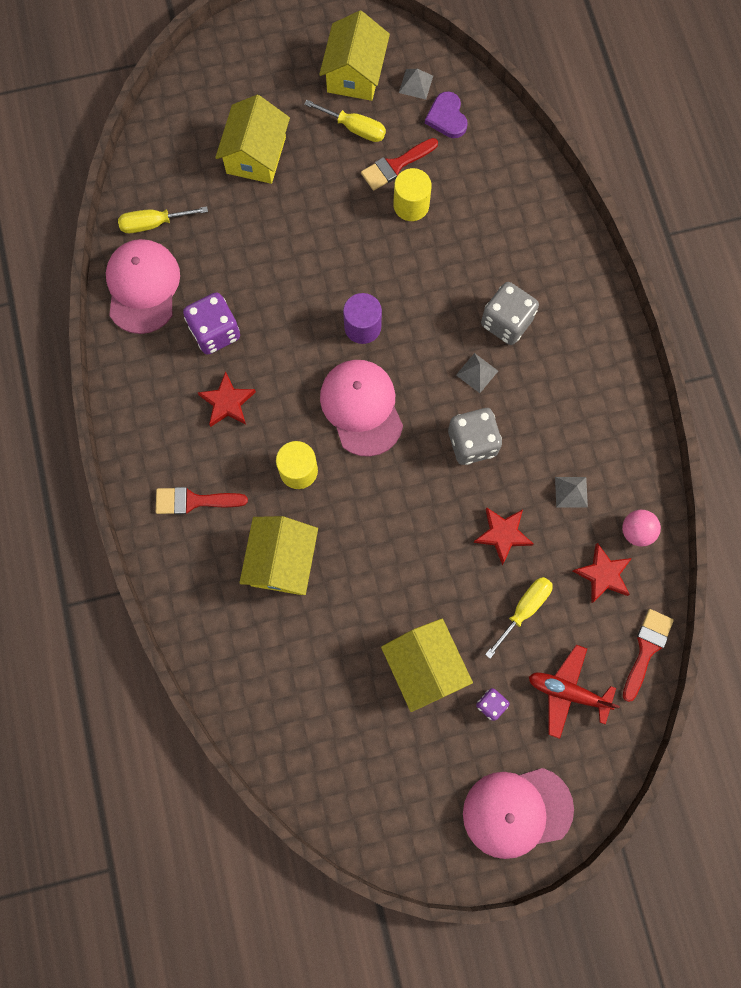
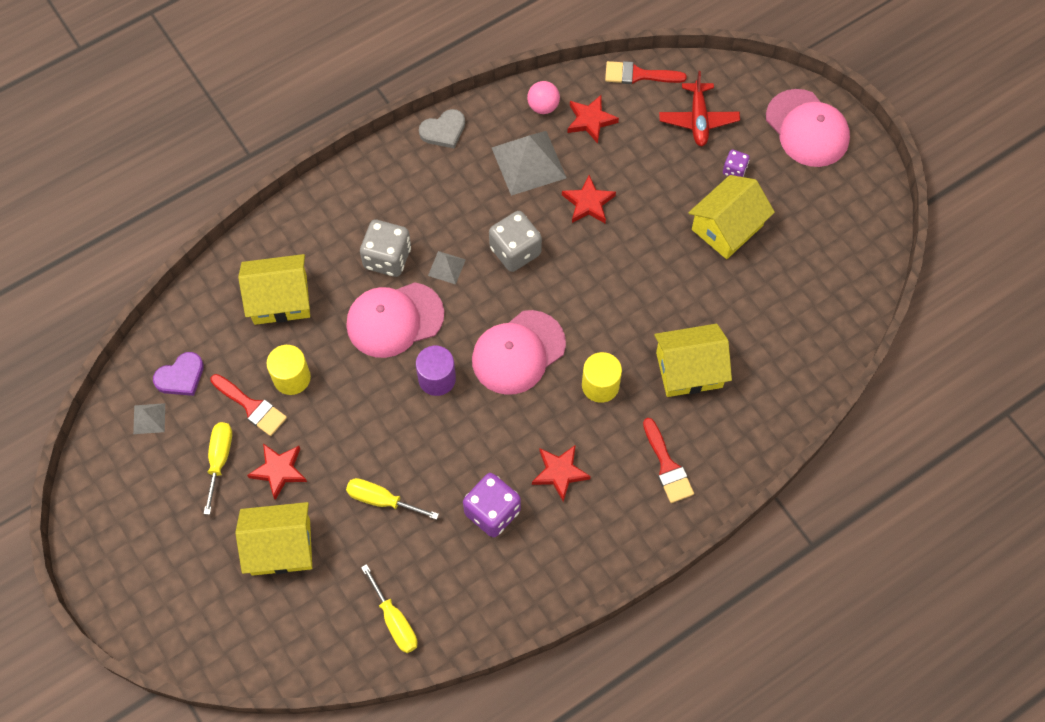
camera: 110 degrees left, 10 degrees down
pink cap [106,239,180,334] -> pink cap moved to [346,282,444,358]
yellow house [319,11,390,101] -> yellow house moved to [238,254,310,325]
yellow screwdriver [485,577,553,659] -> yellow screwdriver moved to [346,478,439,520]
grey pyramid [555,477,588,508] -> grey pyramid [492,131,567,196], size x2.06
none -> red star [247,443,307,500]
none -> grey heart [419,109,465,148]

